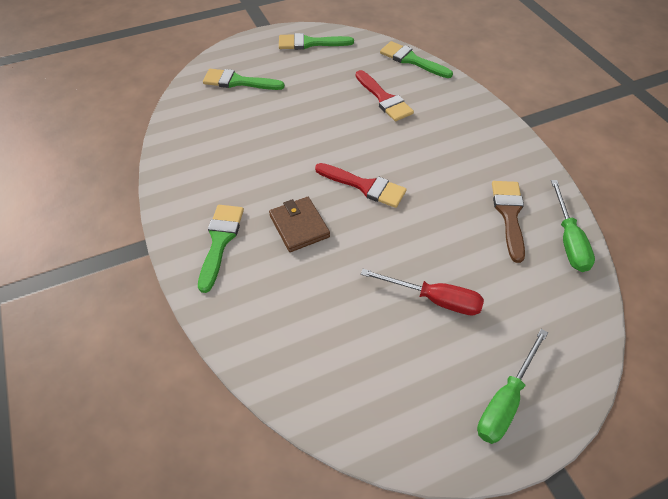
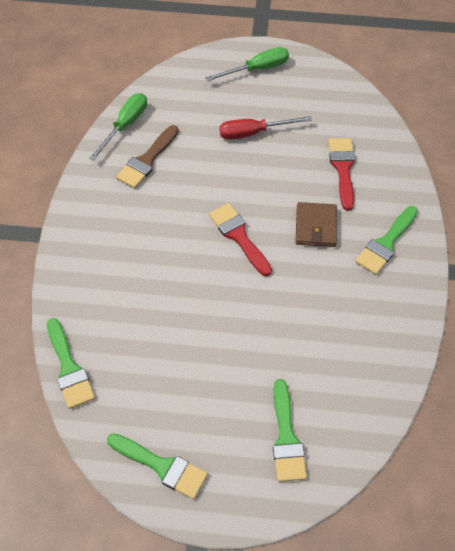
camera: 150 degrees left, 5 degrees up
green brush [203,69,285,90] -> green brush turned 45 degrees clockwise [273,379,307,482]
red brush [356,70,414,121] -> red brush moved to [328,138,355,211]
red screwdriver [361,269,484,316] -> red screwdriver turned 60 degrees counterclockwise [219,116,312,140]

